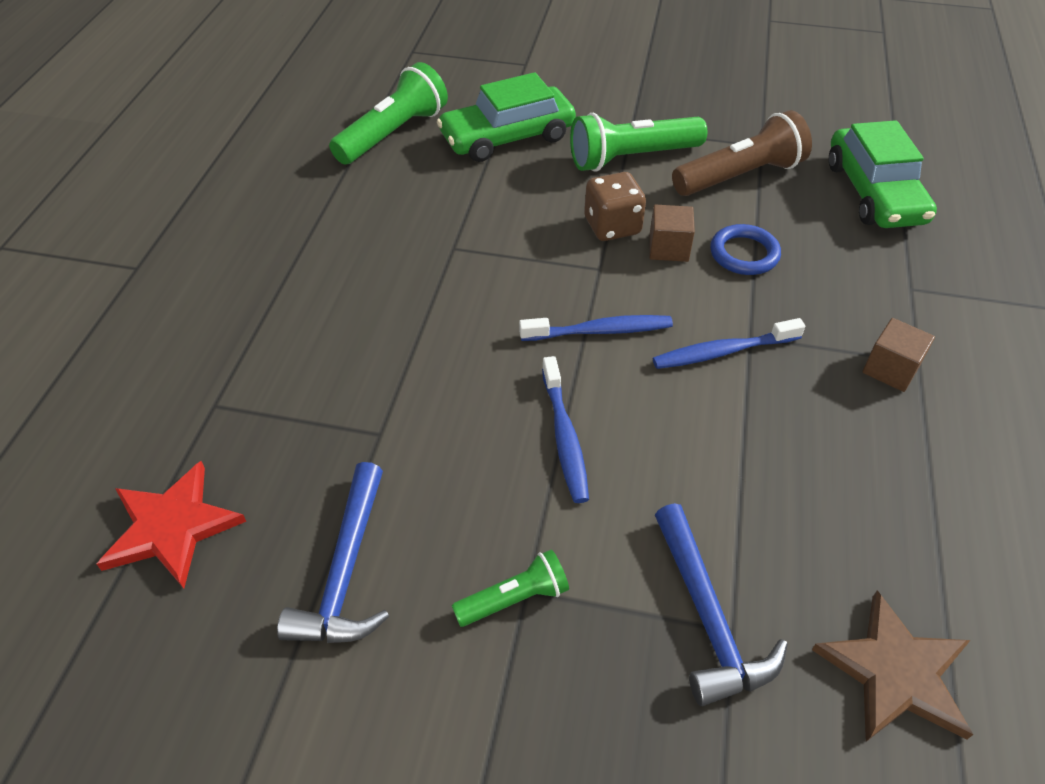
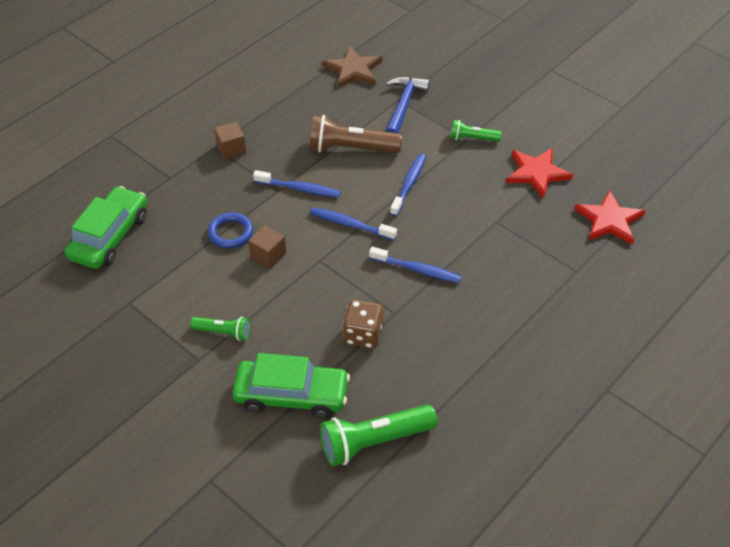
camera: 150 degrees left, 0 degrees up
blue hammer [277,462,389,643] -> red star [506,148,573,199]
green flashlight [570,113,707,172] -> green flashlight [190,317,251,341], size x0.55
brown dice [584,172,646,241] -> brown dice moved to [343,299,384,349]
brown flashlight [672,110,812,196] -> brown flashlight moved to [310,115,402,153]
none -> blue toothbrush [369,247,462,283]

